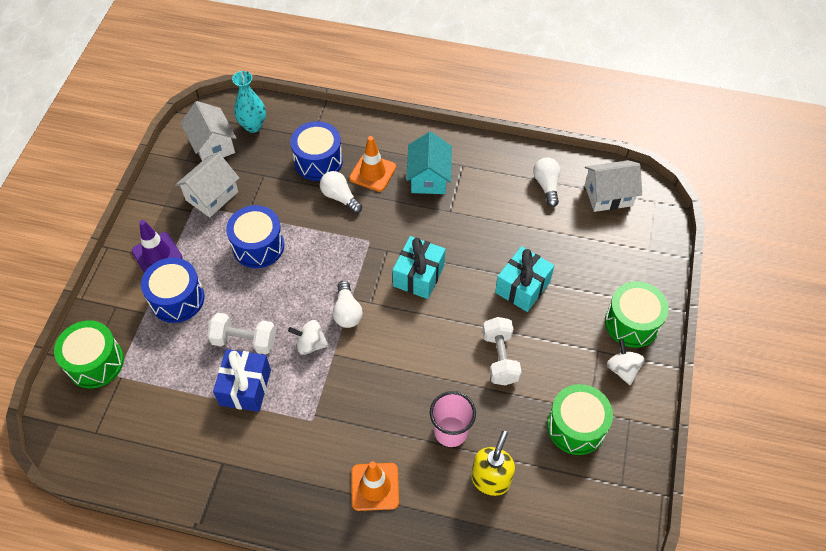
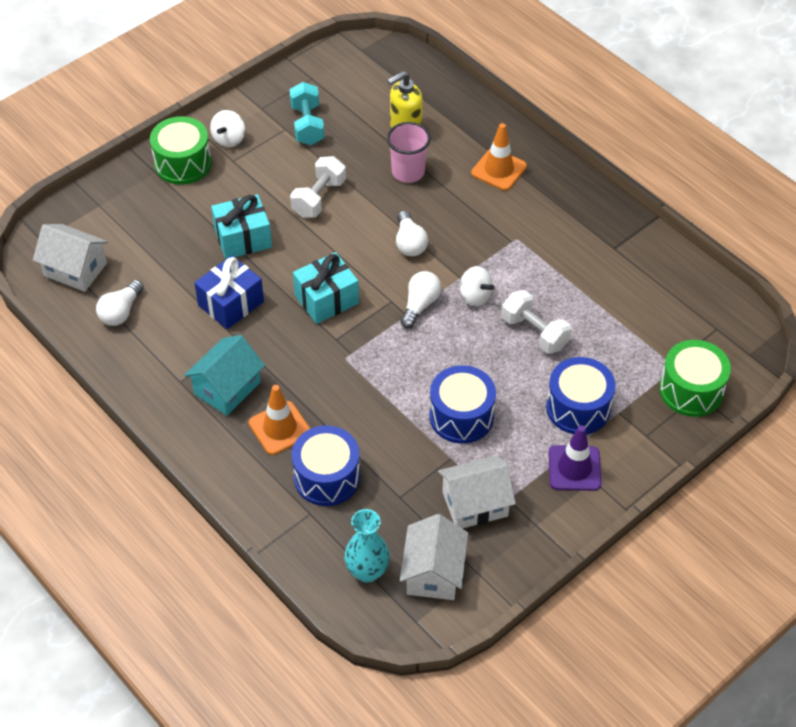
camera: 145 degrees left, 5 degrees down
blue gift [213,349,271,412] -> blue gift moved to [194,255,264,329]
white light bulb [320,171,362,213] -> white light bulb moved to [396,211,428,256]
green drum [547,384,613,455] -> turquoise dumbbell [289,82,324,145]

